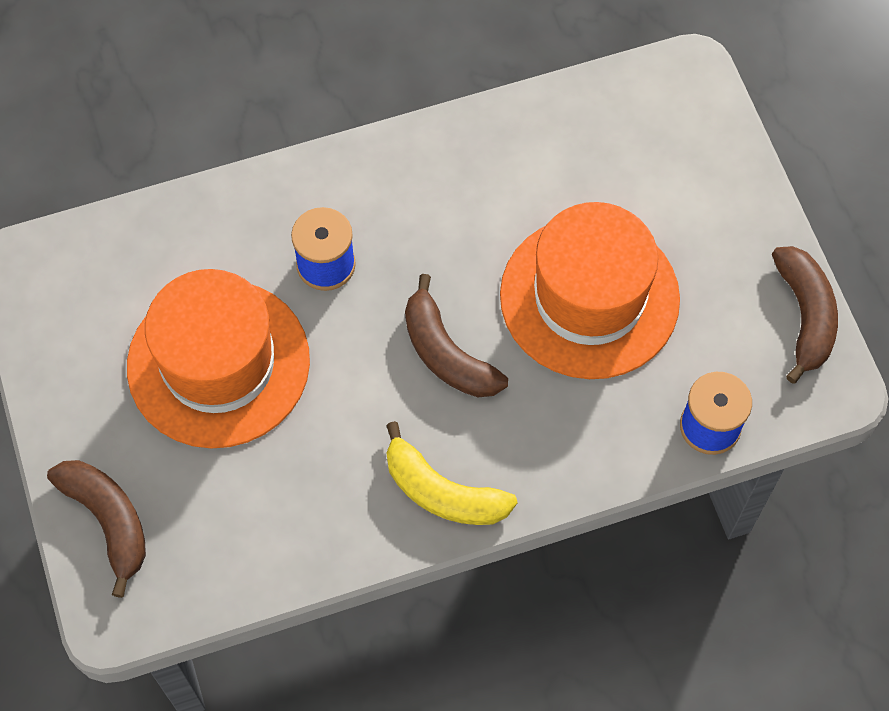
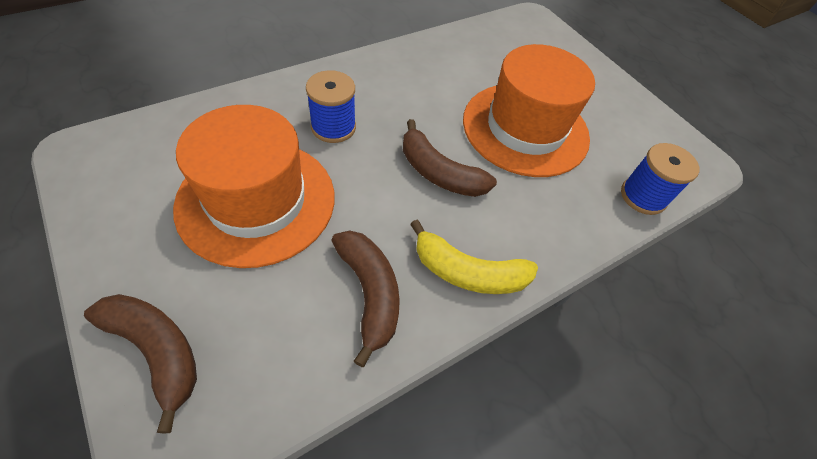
camera: 20 degrees left, 10 degrees down
brown banana [772,246,838,384] -> brown banana moved to [331,230,400,367]

